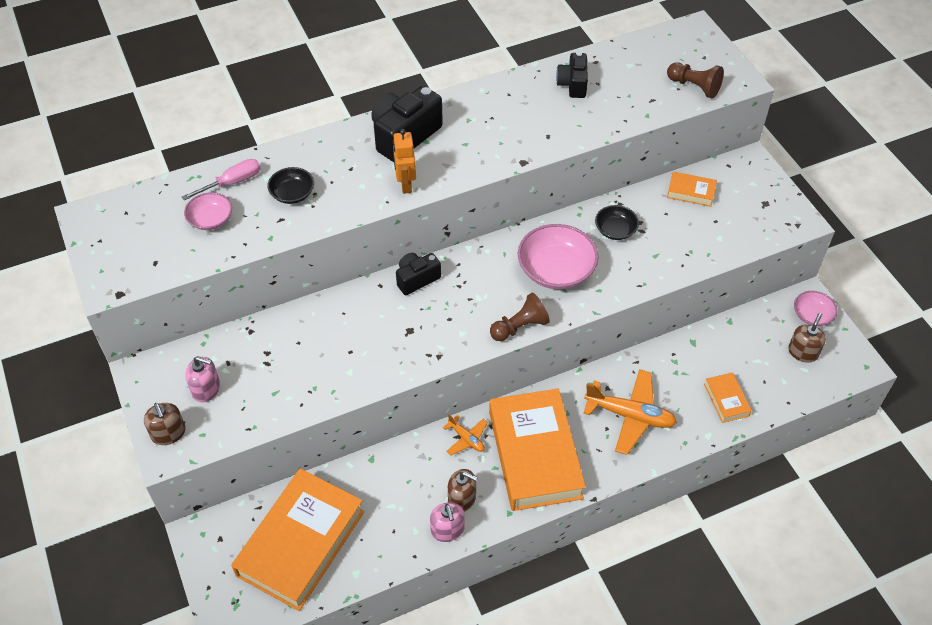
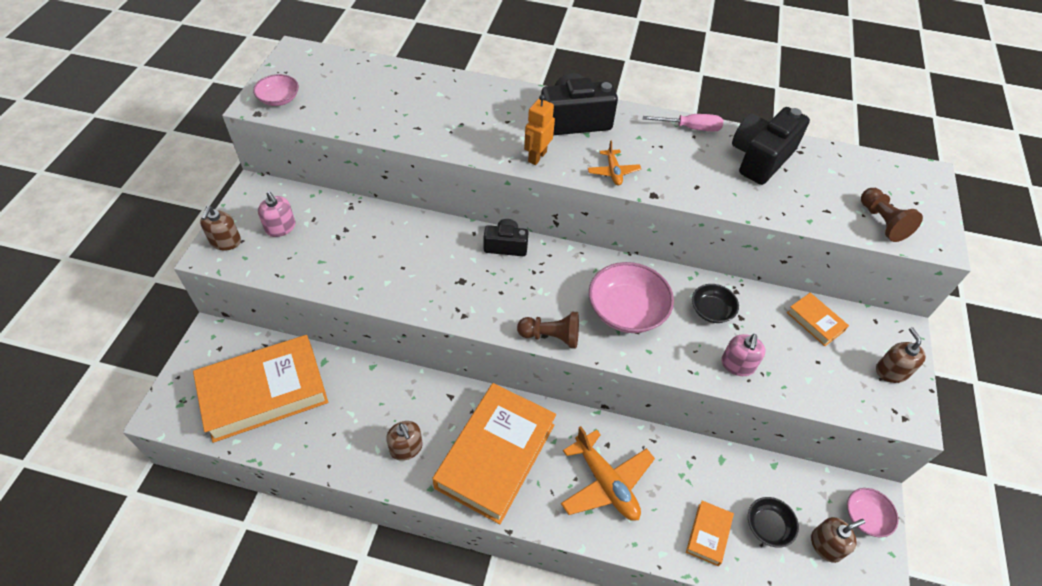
camera: 35 degrees right, 0 degrees up
pink screwdriver [182,159,261,200] -> pink screwdriver moved to [643,114,723,132]
pink bowl [184,192,232,230] -> pink bowl moved to [253,74,299,106]
black bowl [267,167,314,204] -> black bowl moved to [748,497,799,548]
pink soap dispenser [430,502,465,542] -> pink soap dispenser moved to [721,334,766,376]
orange plane [443,414,488,455] -> orange plane moved to [588,140,641,186]
black camera [556,52,588,98] -> black camera [732,107,810,185], size x1.66
none -> brown soap dispenser [876,327,926,383]

